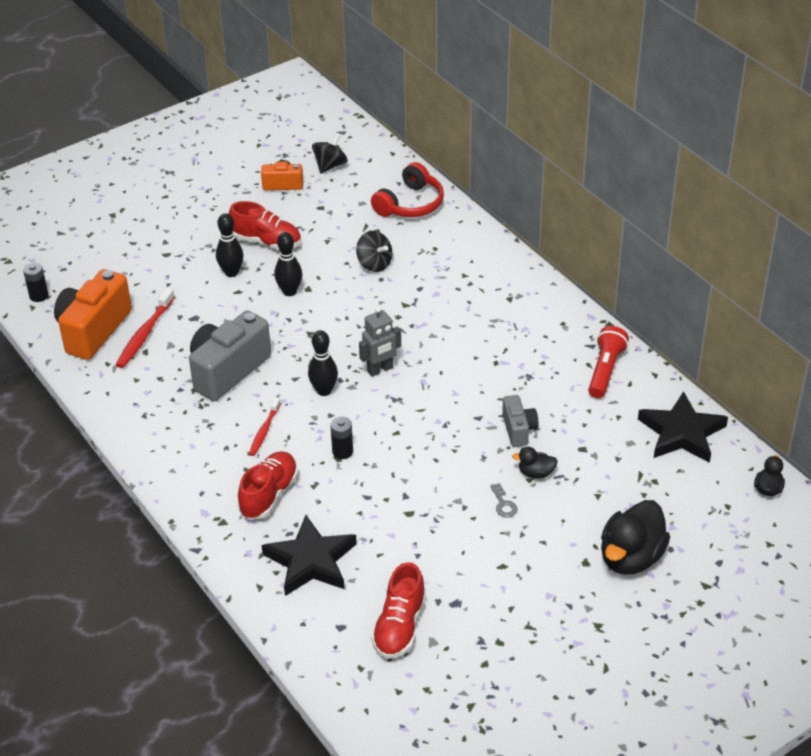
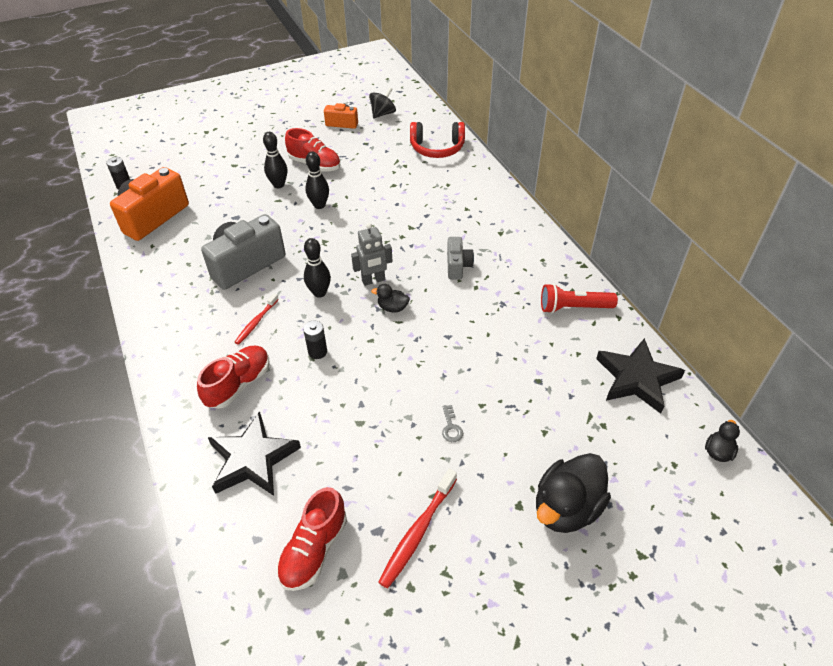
camera: 10 degrees right, 5 degrees up
red toothbrush [115,288,175,368] -> red toothbrush moved to [378,469,457,588]
black spinning top [356,231,392,272] -> none
red headphones [371,162,444,217] -> red headphones turned 45 degrees clockwise [410,122,465,158]
grey camera [502,395,539,447] -> grey camera moved to [447,237,474,279]
black duck [512,447,558,478] -> black duck moved to [371,284,410,313]
red flashlight [588,326,629,398] -> red flashlight turned 120 degrees counterclockwise [541,283,618,313]

